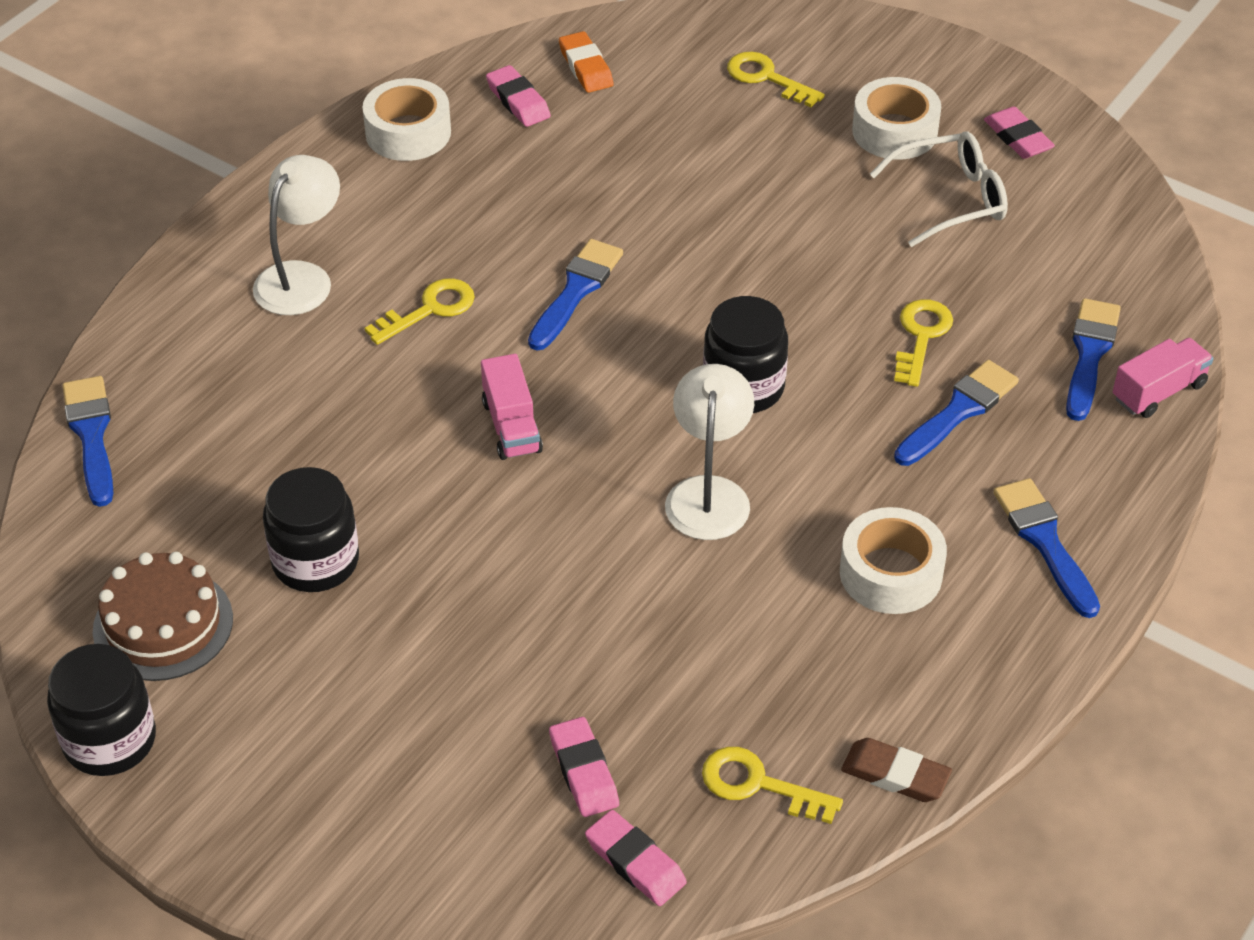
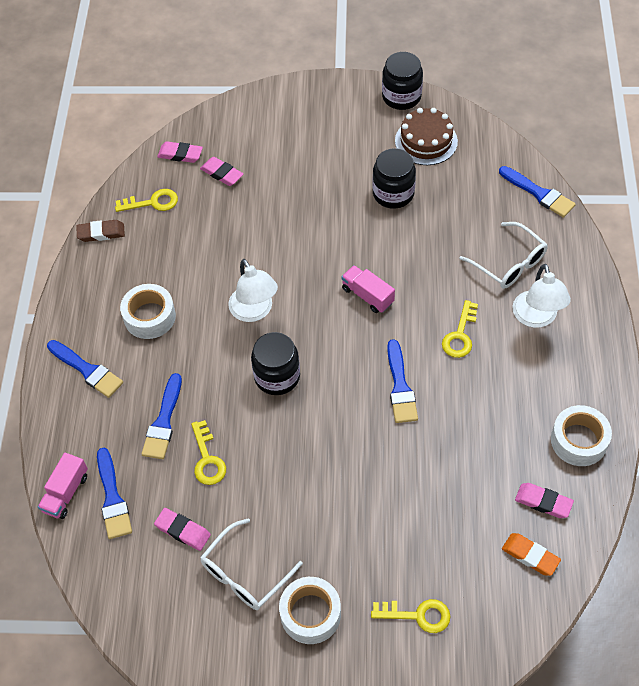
camera: 150 degrees right, 10 degrees up
pink eraser [984,107,1055,159] -> pink eraser moved to [154,508,211,551]
none -> white glasses [460,222,548,289]

